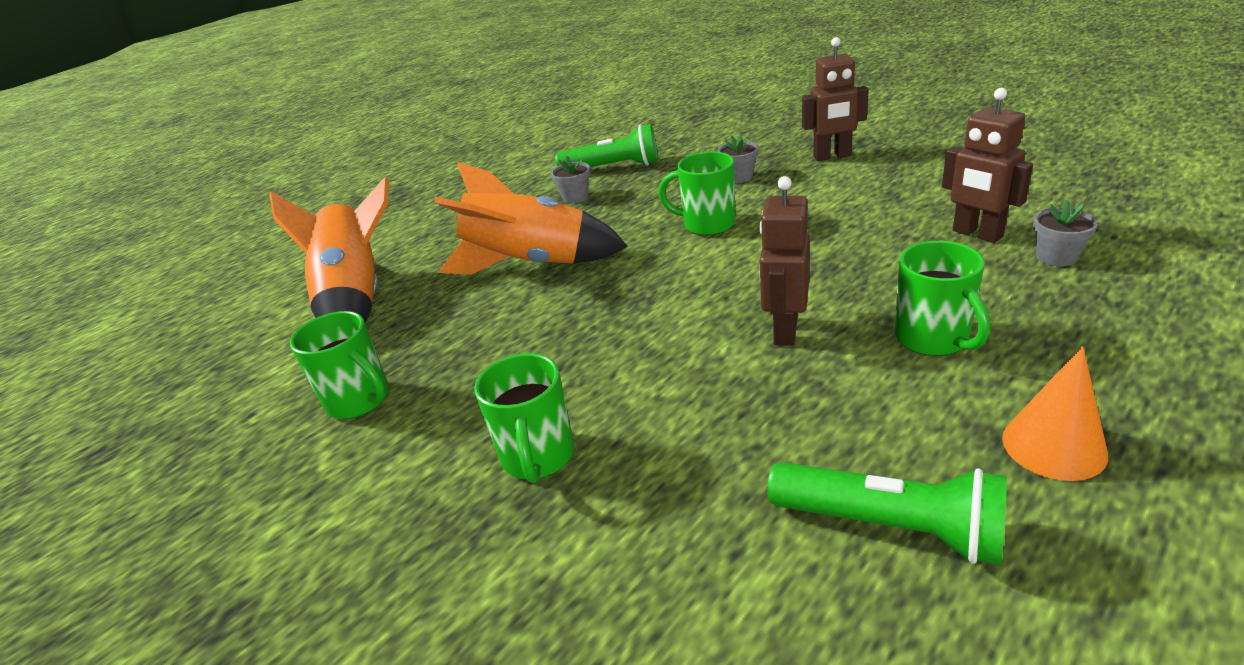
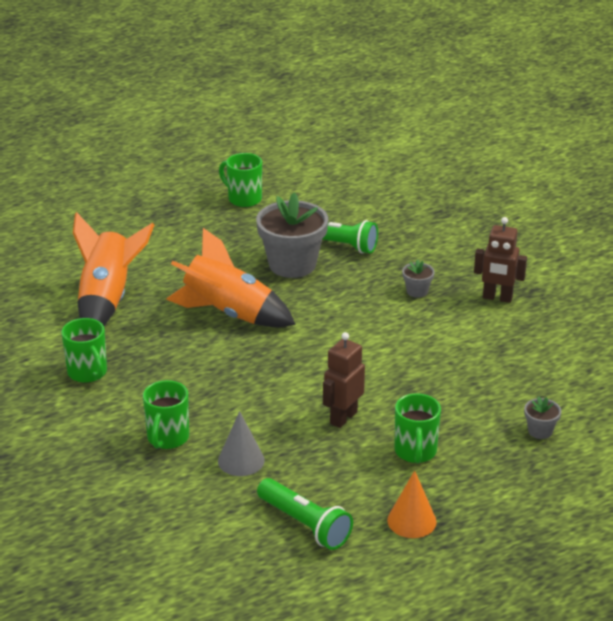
camera: 15 degrees right, 0 degrees up
grey flower pot [551,156,590,203] -> grey flower pot [256,192,328,278], size x2.27
green mug [658,151,735,236] -> green mug moved to [219,153,262,207]
brown robot [942,88,1033,243] -> none
none -> grey cone [218,411,265,476]

